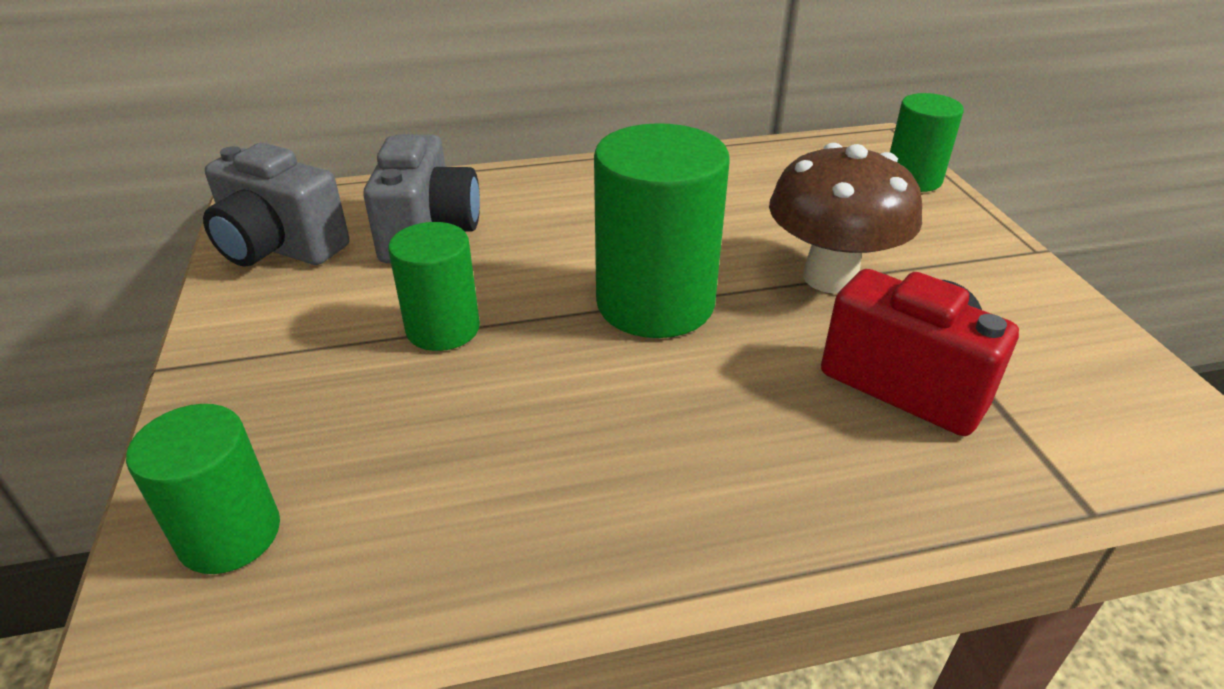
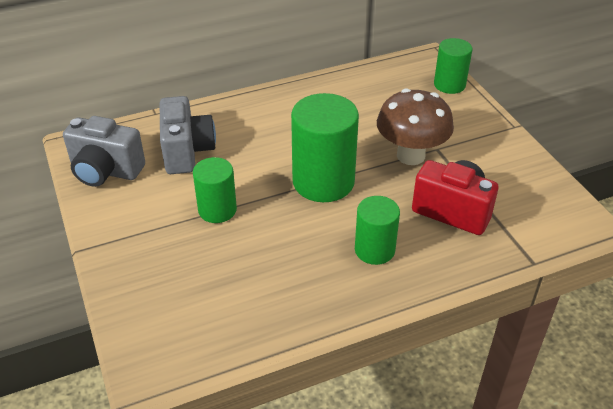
camera: 10 degrees left, 5 degrees up
green cylinder [126,404,280,574] -> green cylinder moved to [355,196,400,265]

